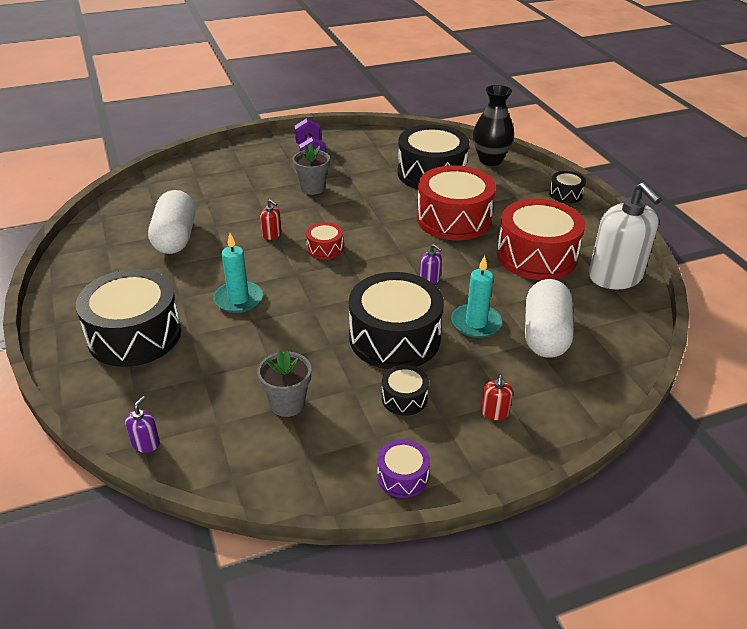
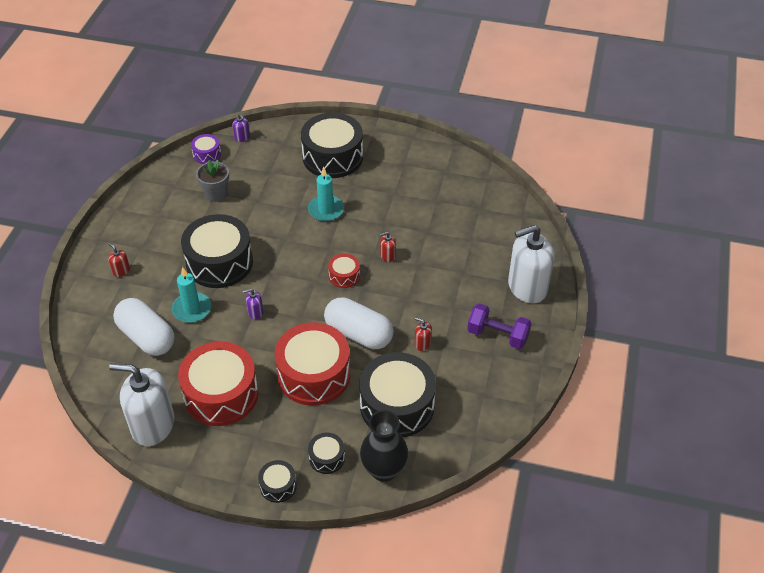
camera: 125 degrees right, 10 degrees up
white capsule [148,190,195,254] -> white capsule moved to [324,297,393,349]
grey flower pot [292,144,330,195] -> none
purple drum [377,439,430,498] -> purple drum moved to [191,134,221,164]
black drum [381,365,429,416] -> black drum moved to [308,433,345,474]
none -> red soap dispenser [415,318,432,351]
none -> white soap dispenser [508,225,554,304]

